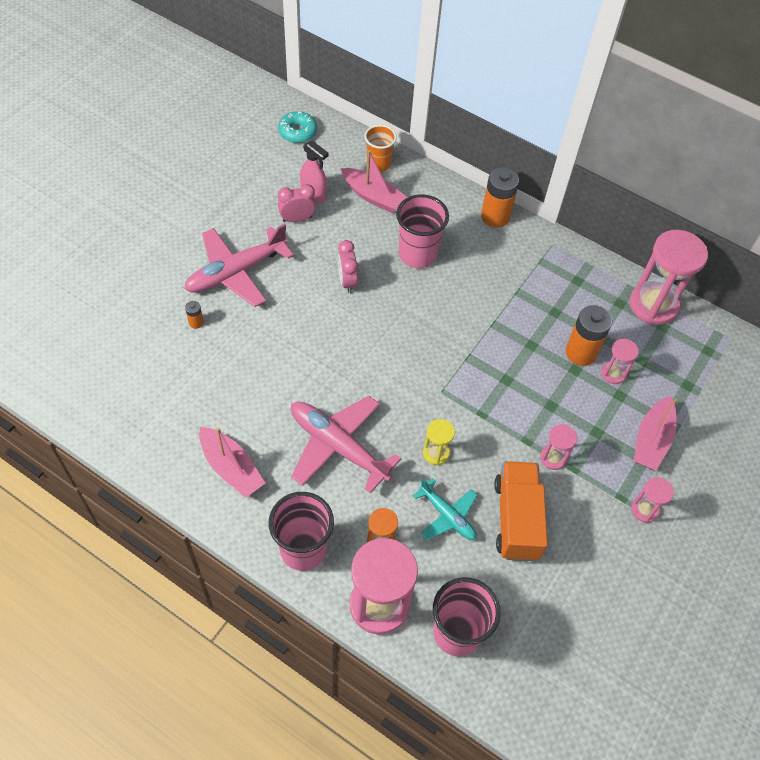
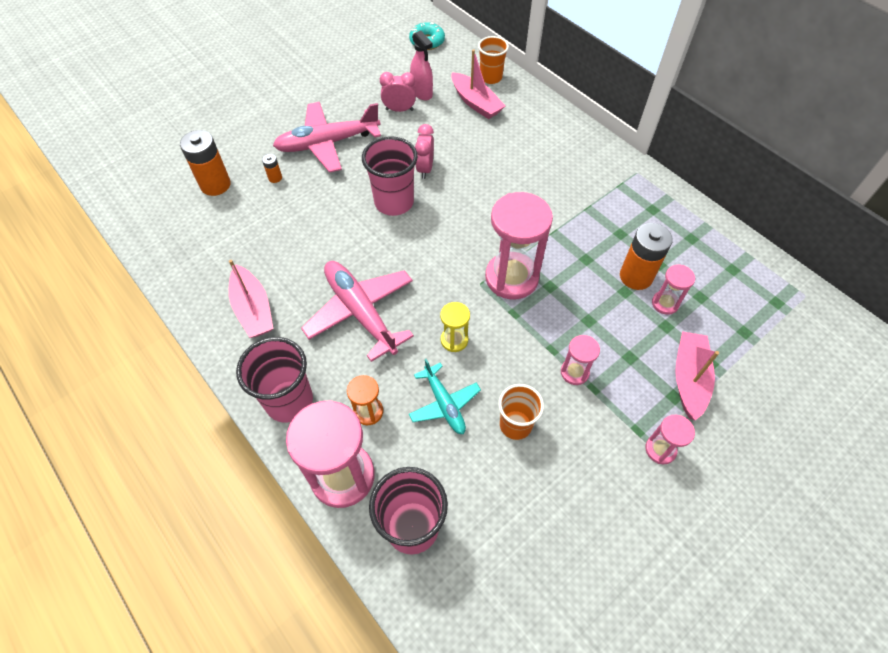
camera: 20 degrees right, 0 degrees up
pink cup [396,194,449,268] -> pink cup moved to [362,136,418,216]
orange battery [481,167,519,228] -> orange battery moved to [180,130,231,196]
orange truck [494,461,548,561] -> orange cup [498,384,544,440]
pink hourglass [629,230,708,325] -> pink hourglass moved to [485,192,553,299]
pink boat [633,396,678,470] -> pink boat turned 150 degrees clockwise [675,331,719,421]

